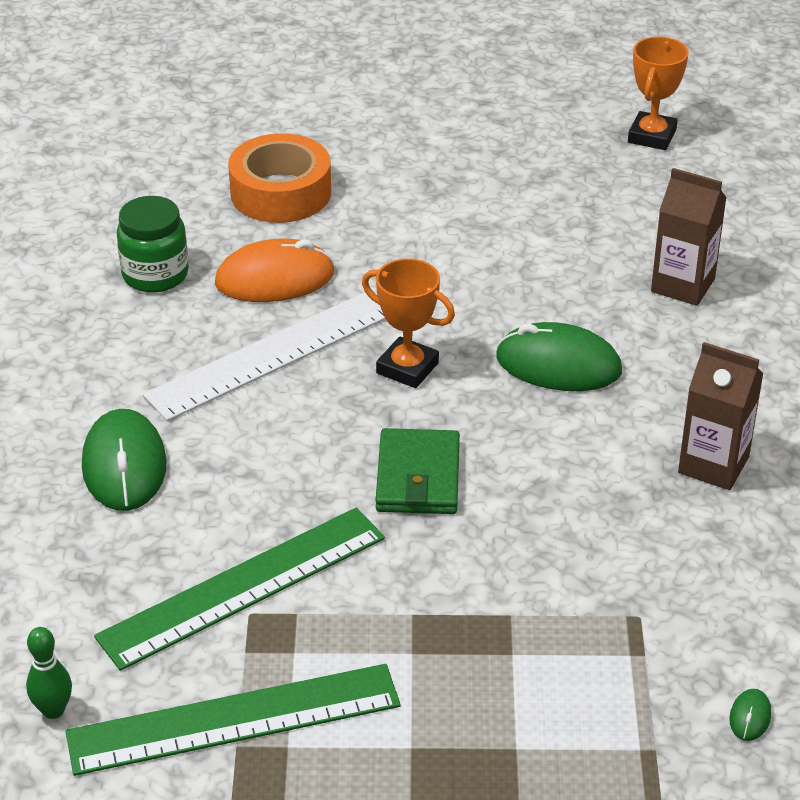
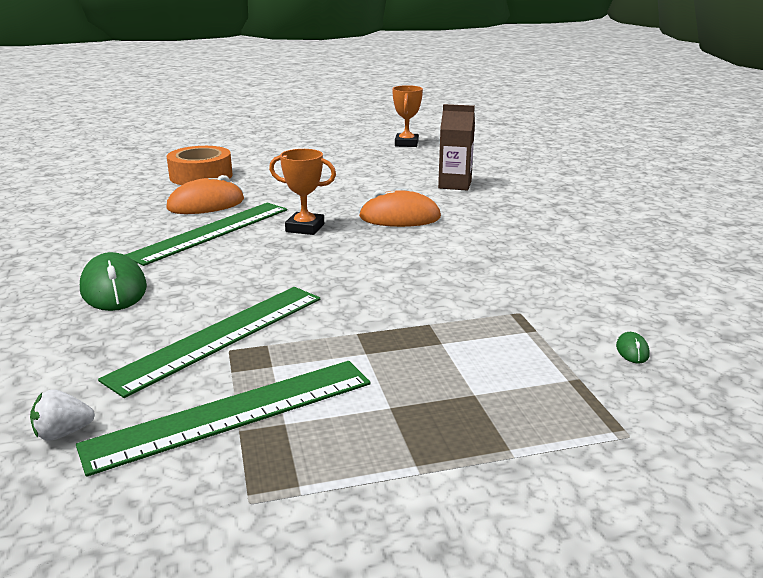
camera: 15 degrees left, 15 degrees down
green bowling pin [26,627,72,719] -> white strawberry [30,389,95,441]
green jar [117,196,189,293] -> none
white ruler [143,292,385,421] -> green ruler [125,203,287,266]
green wallet [376,428,460,514] -> none
green mouse [496,322,622,391] -> orange mouse [359,190,441,227]
brown carton [678,342,764,490] -> none

